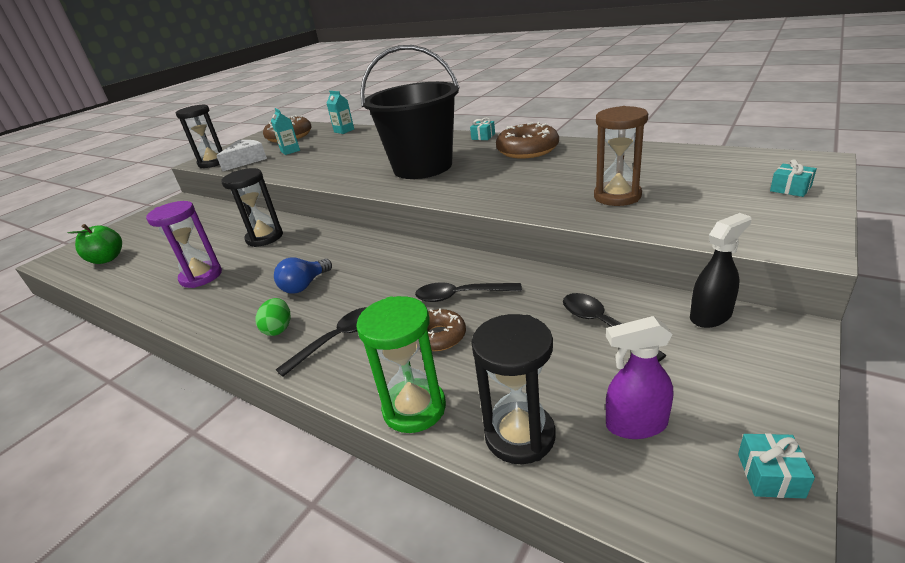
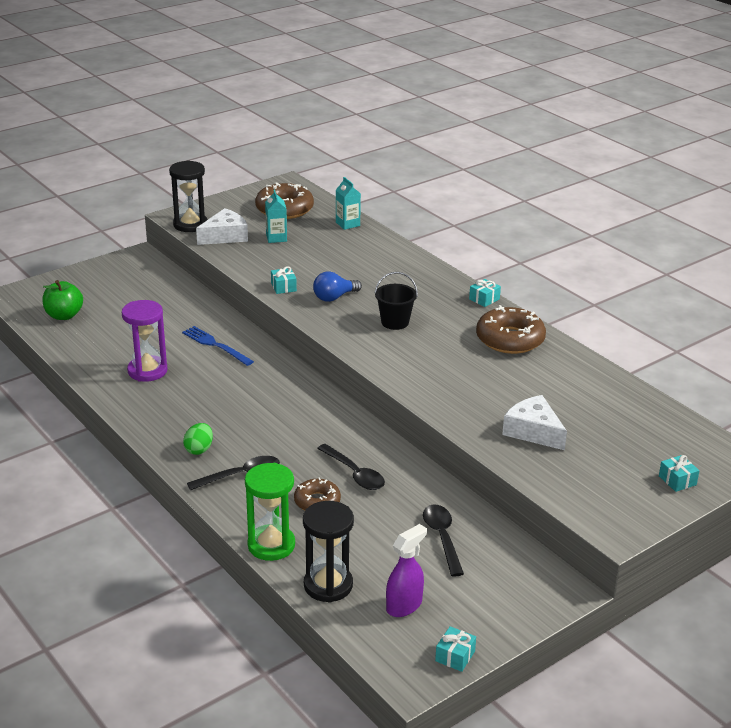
camera: 15 degrees right, 0 degrees up
black hourglass [221,168,283,247] -> blue fork [182,326,254,366]
blue light bulb [274,257,332,294] -> blue light bulb moved to [313,271,362,302]
black bucket [360,45,460,179] -> black bucket [375,272,418,330], size x0.43
black spoon [415,282,522,302] -> black spoon turned 150 degrees counterclockwise [317,444,385,490]
brown hourglass [594,106,648,206] -> white cheese [502,395,567,450]
purple spray bottle [606,316,673,439] -> purple spray bottle turned 120 degrees clockwise [386,524,427,617]
black spray bottle [690,213,751,328] -> none
none -> turquoise gift [271,266,297,294]

